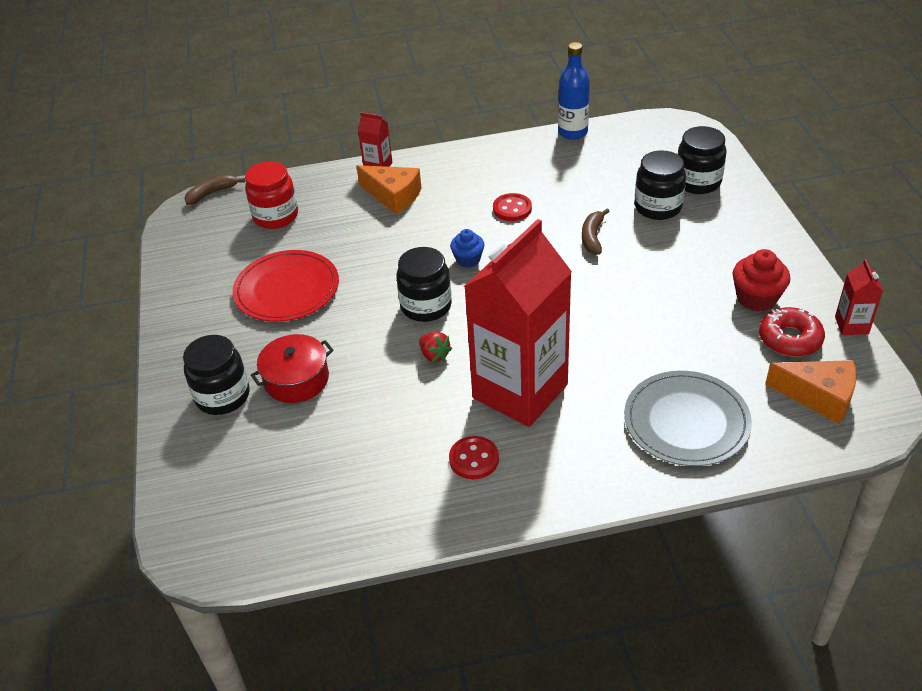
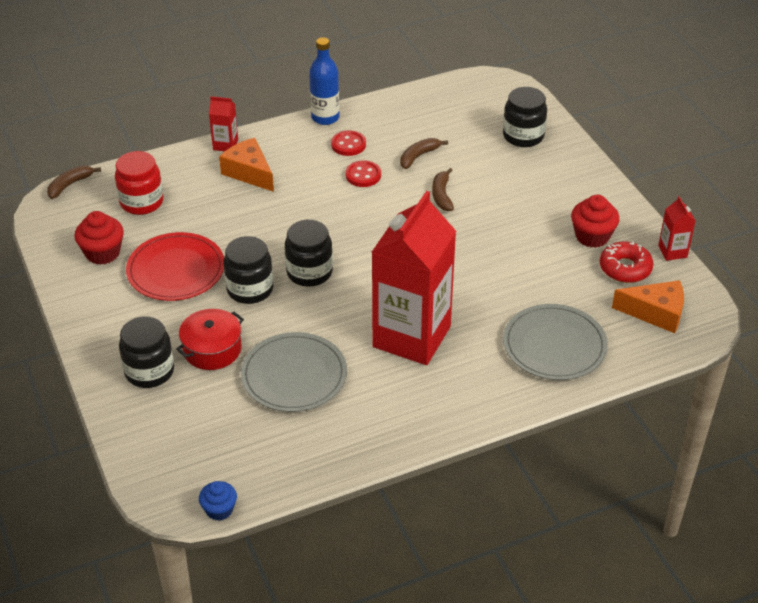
camera: 15 degrees left, 0 degrees up
orange cheese [356,165,421,214] -> orange cheese turned 150 degrees counterclockwise [219,138,274,192]
red strawberry [419,332,452,362] -> none
red button [449,436,499,479] -> red button moved to [331,130,366,156]
blue cupcake [450,229,485,267] -> blue cupcake moved to [199,481,237,521]
blue bottle [558,42,590,140] -> blue bottle moved to [309,37,340,125]
black jar [635,150,686,220] -> black jar moved to [223,236,273,304]
none -> red cupcake [75,211,124,265]
none -> grey plate [241,332,347,412]
none -> brown banana [400,138,448,169]

